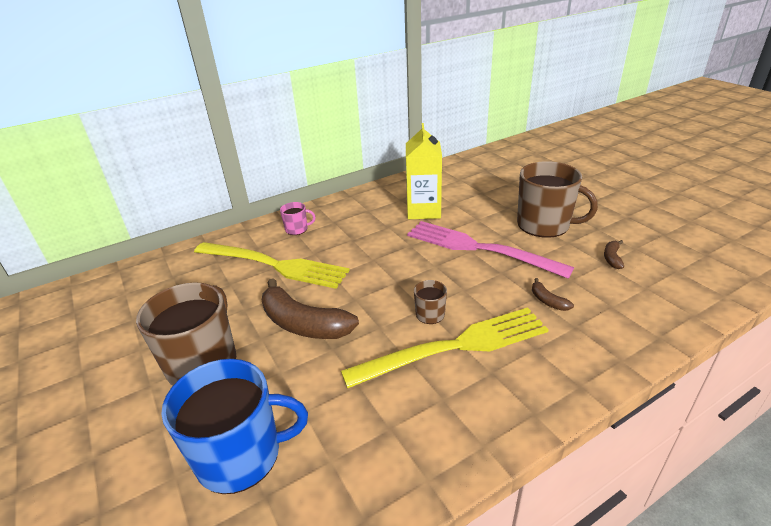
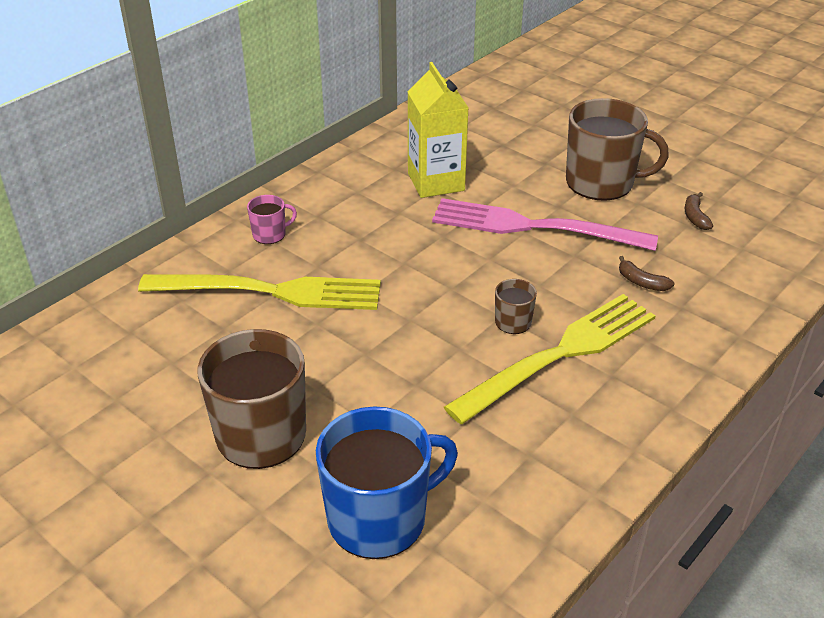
camera: 20 degrees left, 5 degrees up
brown banana [262,278,359,339] -> none

